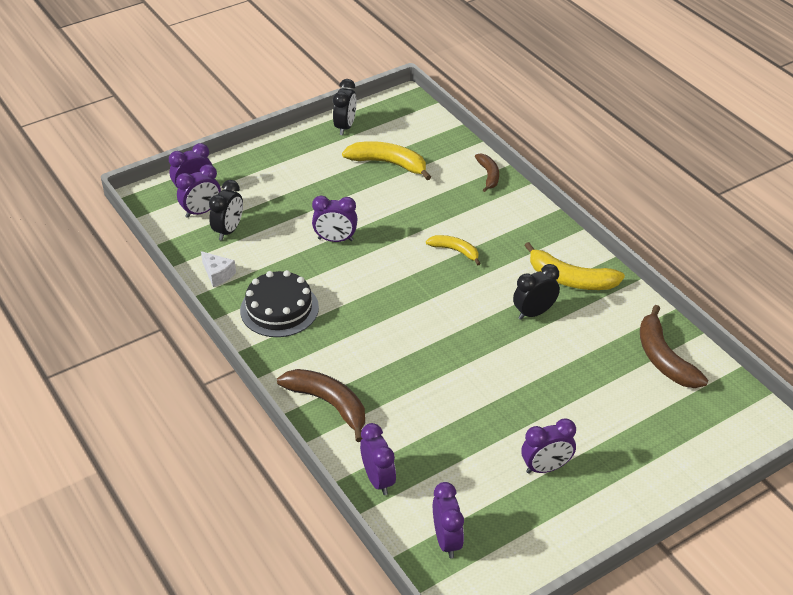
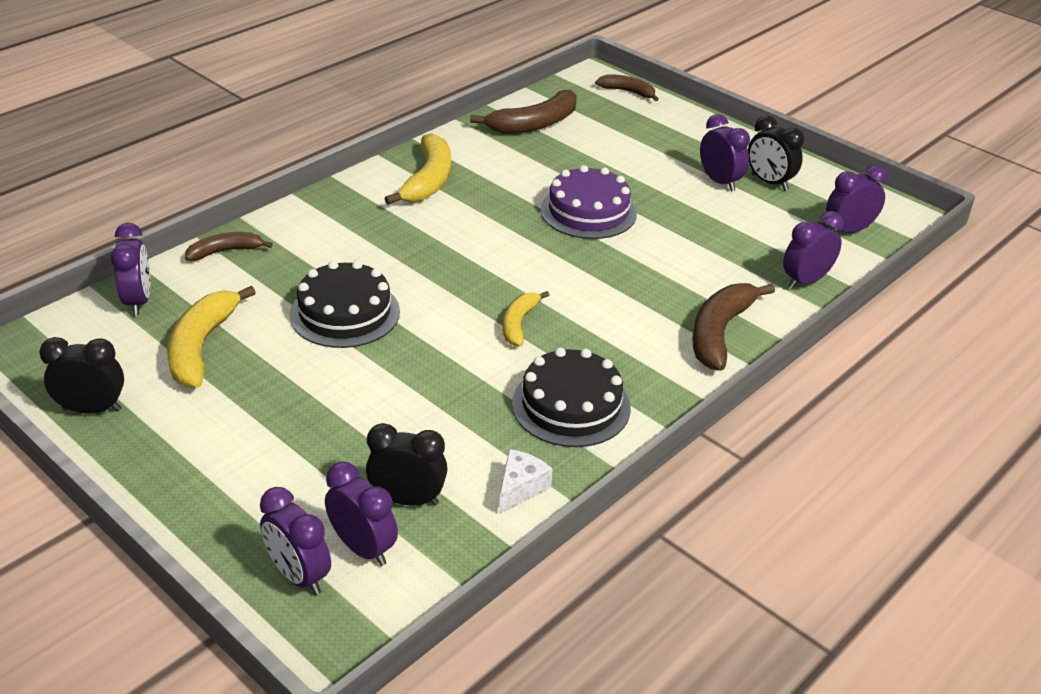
camera: 105 degrees left, 5 degrees down
purple clock [312,196,357,242] -> purple clock moved to [111,223,150,315]
yellow banana [426,235,481,265] -> yellow banana moved to [503,291,549,347]
black clock [513,264,560,320] -> black clock moved to [748,115,804,191]
none -> black cake [290,261,400,348]
none -> purple cake [540,165,637,239]
none -> brown banana [595,74,659,101]

